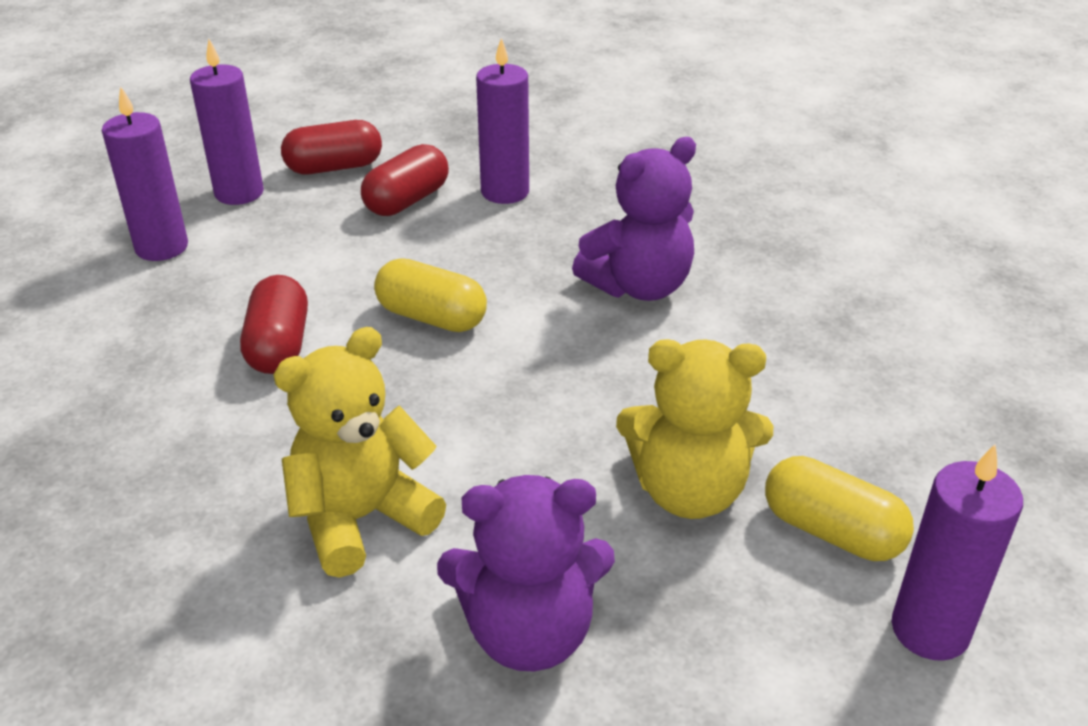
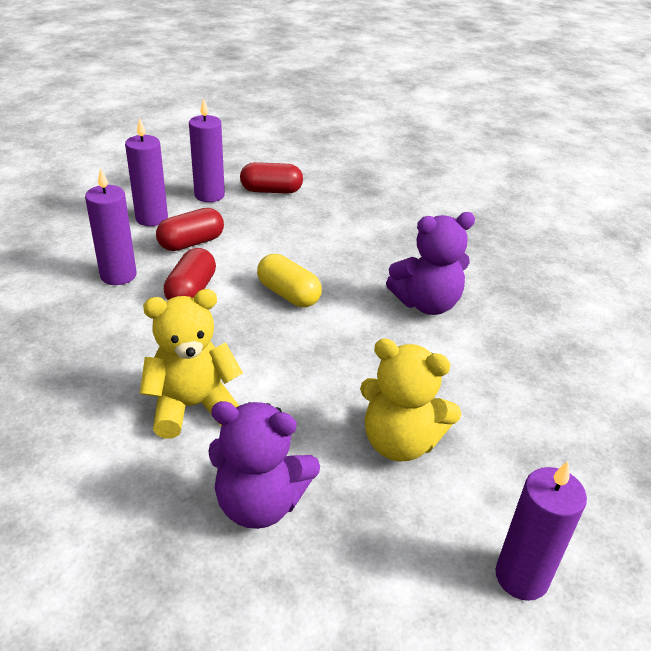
camera: 15 degrees right, 0 degrees up
red capsule [361,144,449,216] -> red capsule moved to [156,208,224,251]
purple candle [476,38,529,204] -> purple candle moved to [85,168,137,285]
yellow capsule [765,456,914,561] -> none

